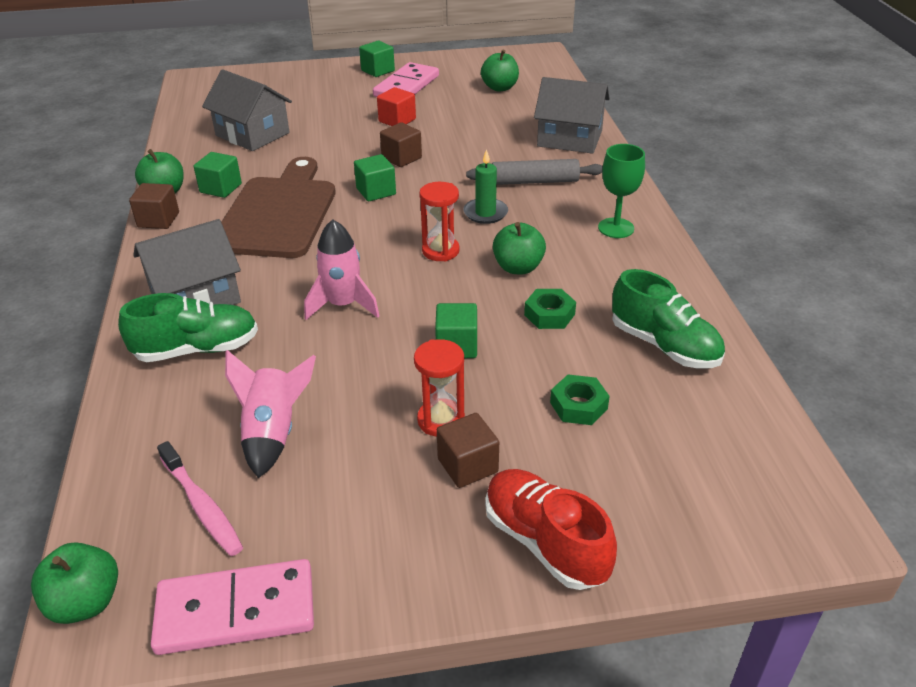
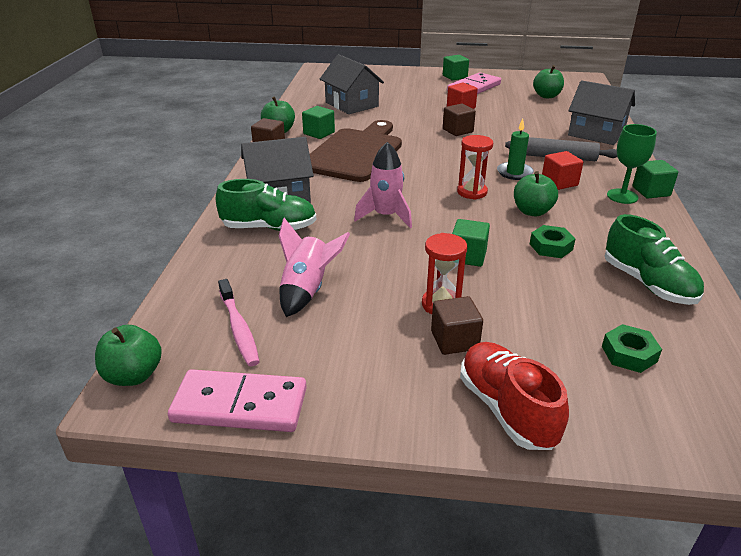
camera: 15 degrees right, 5 degrees down
green cube [354,154,396,201] -> green cube moved to [632,160,678,198]
green nut [550,374,610,425] -> green nut moved to [602,324,662,373]
none -> red cube [542,151,583,190]

